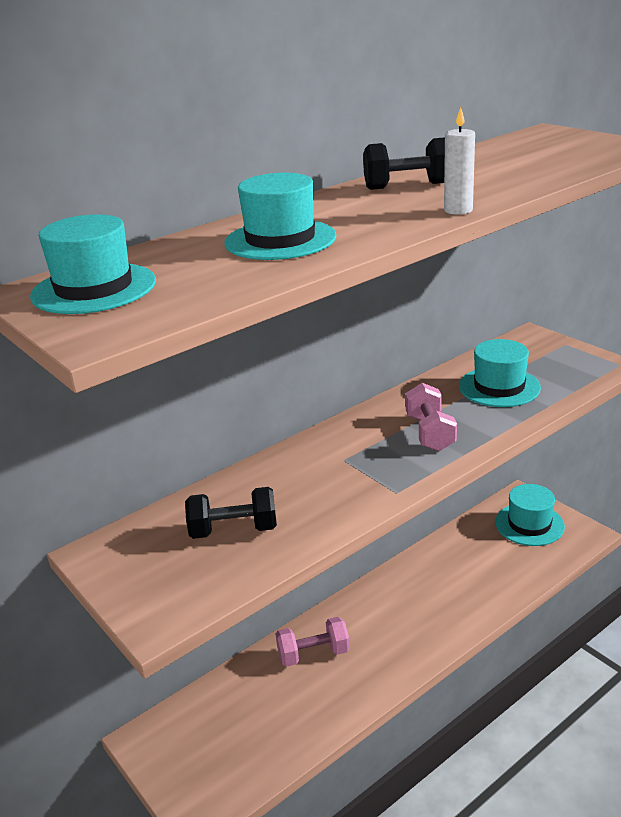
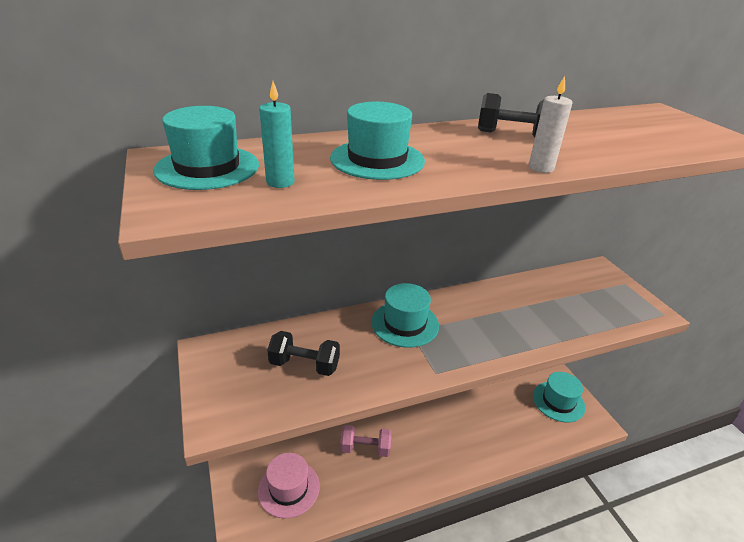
camera: 15 degrees right, 5 degrees up
pink dumbbell [405,383,457,451] -> none
turquoise hat [459,339,541,407] -> turquoise hat moved to [371,283,439,348]
none -> pink hat [258,453,320,519]
none -> turquoise candle [259,81,295,188]

